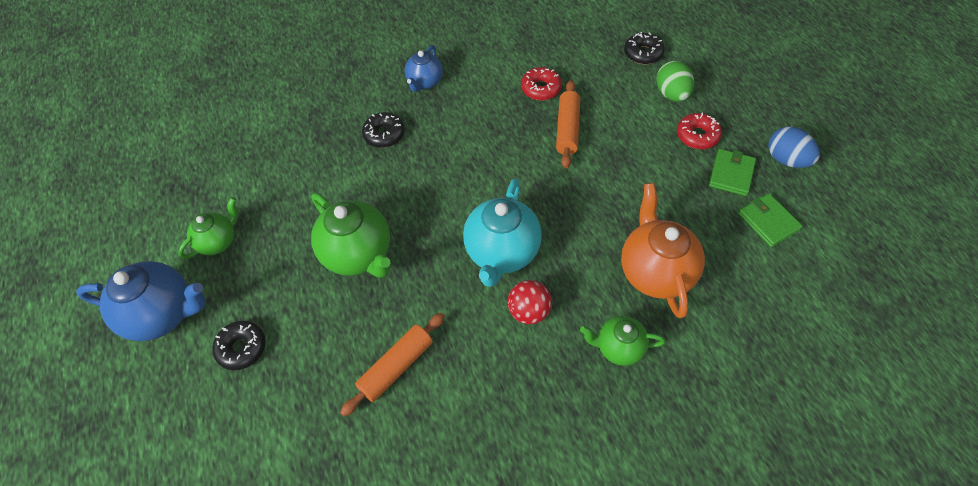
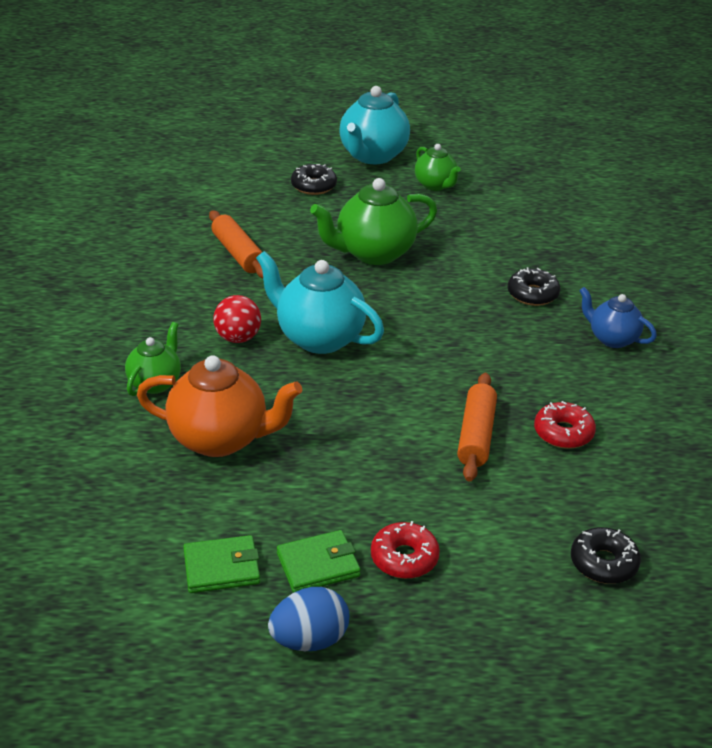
camera: 105 degrees right, 20 degrees down
blue teapot [76,261,206,341] -> turquoise teapot [339,86,410,164]
orange rolling pin [556,80,580,169] -> orange rolling pin turned 75 degrees clockwise [457,373,497,482]
green egg [656,61,694,102] -> none
green wallet [709,149,756,196] -> green wallet turned 60 degrees counterclockwise [277,530,361,593]

